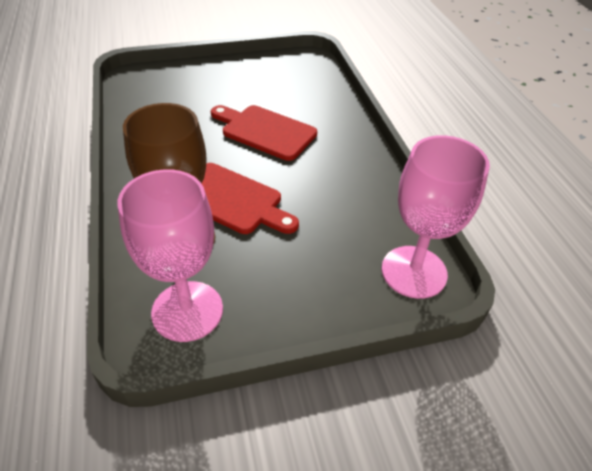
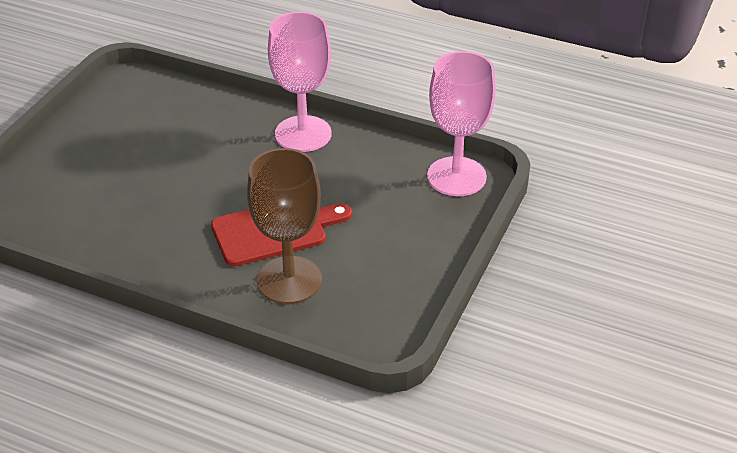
camera: 50 degrees left, 5 degrees down
pink goblet [118,169,223,342] -> pink goblet moved to [268,12,332,152]
red cutting board [211,105,317,161] -> none

